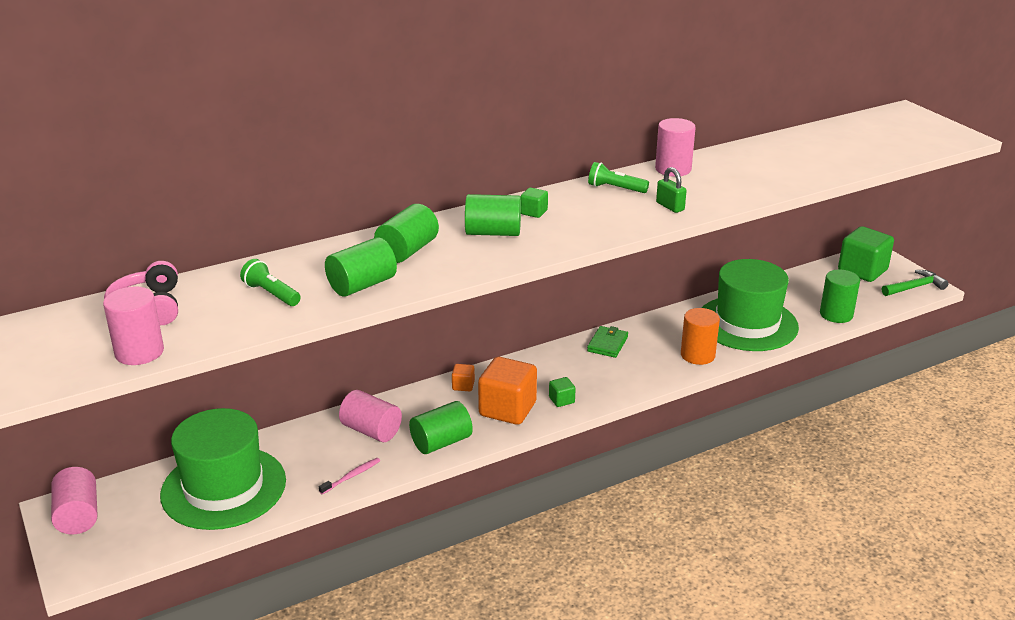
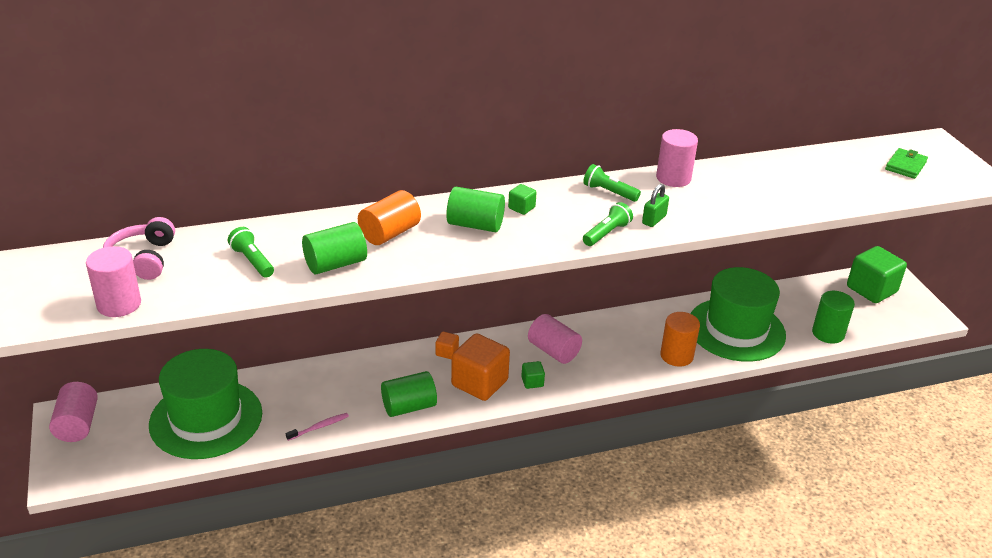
camera: 10 degrees right, 5 degrees up
pink cylinder [339,390,402,442] -> pink cylinder moved to [528,314,582,364]
green cylinder [374,204,439,263] -> orange cylinder [358,190,421,245]
green wallet [587,326,628,358] -> green wallet moved to [885,148,928,179]
green padlock [656,167,687,213] -> green padlock turned 60 degrees clockwise [642,184,669,227]
green hammer [882,270,948,296] -> none
none -> green flashlight [583,202,633,246]

